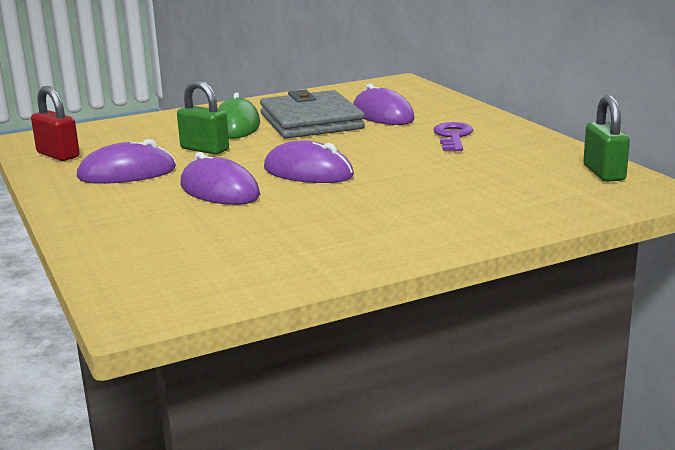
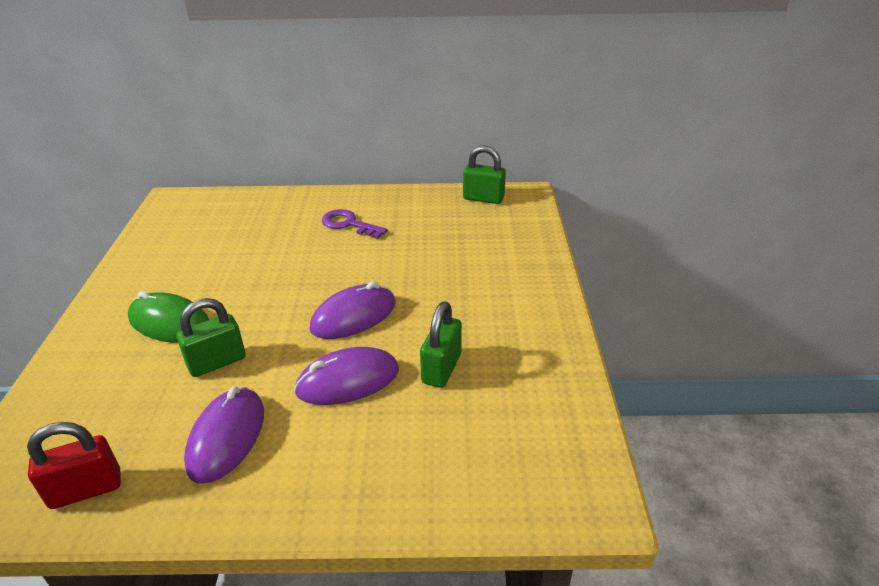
camera: 65 degrees left, 15 degrees up
grey wallet [260,89,365,139] -> none
purple mouse [353,83,415,125] -> none
none -> green padlock [420,301,462,388]

